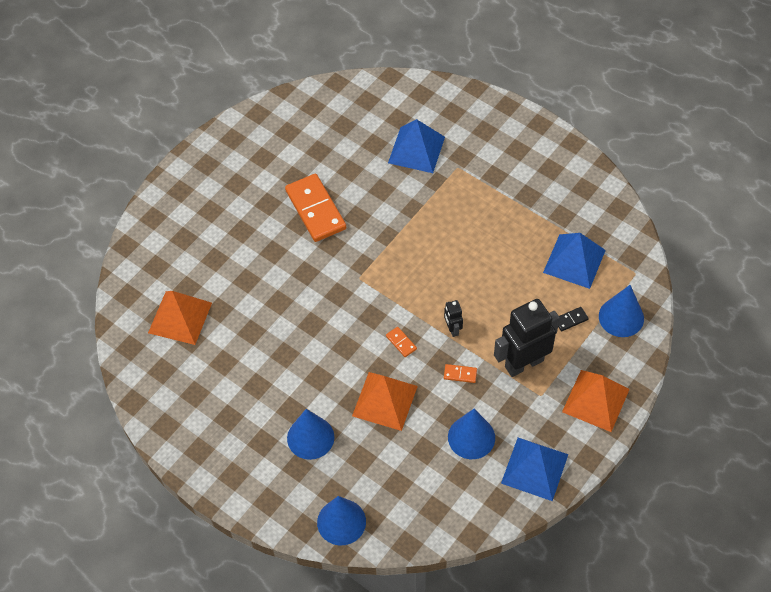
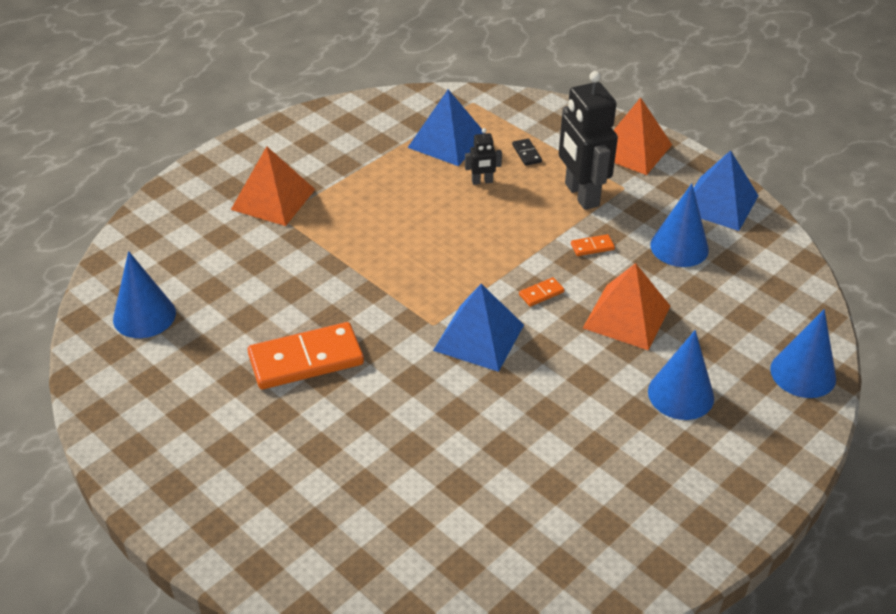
camera: 85 degrees left, 15 degrees down
orange pyramid [148,291,212,345] -> orange pyramid moved to [231,146,315,226]
blue pyramid [388,119,445,173] -> blue pyramid moved to [433,284,524,372]
black robot [444,300,463,337] -> black robot moved to [465,128,502,185]
orange domino [444,364,477,383] -> orange domino turned 60 degrees clockwise [571,234,615,256]
blue cone [599,285,644,337] -> blue cone moved to [113,251,176,338]

